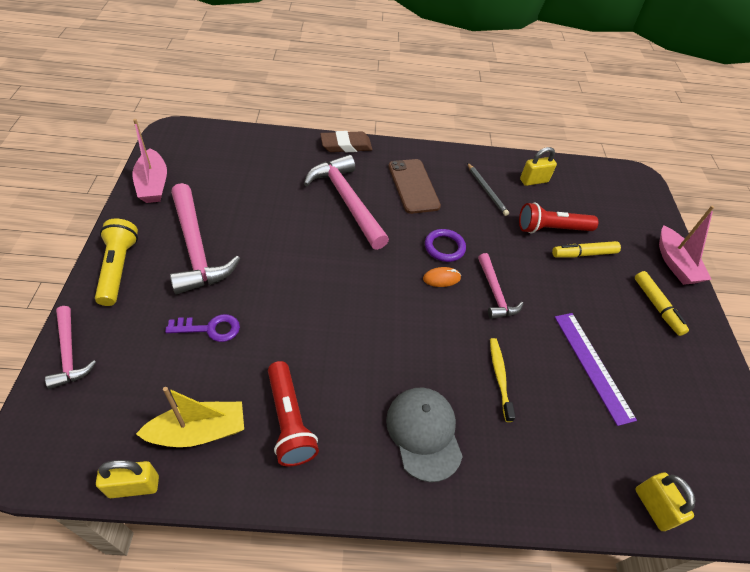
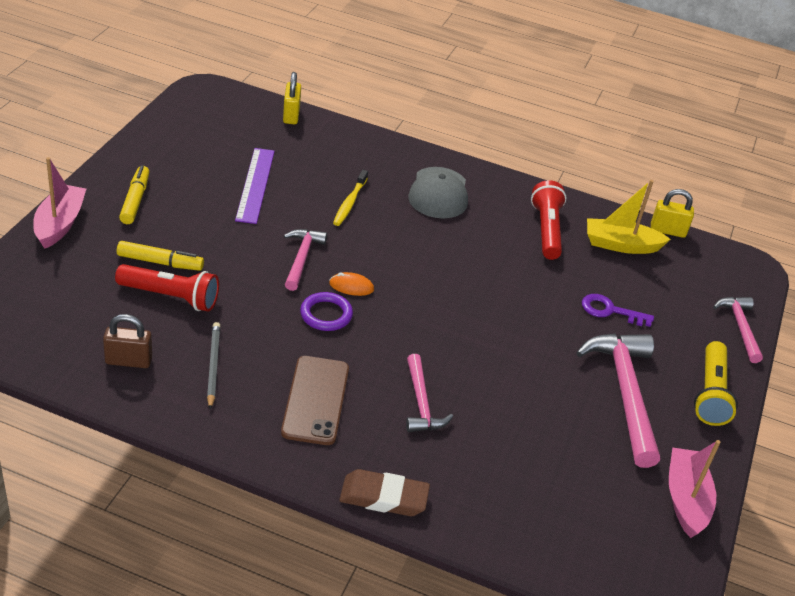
camera: 160 degrees left, 10 degrees down
pink hammer [304,155,389,250] -> pink hammer [406,354,453,432], size x0.57
yellow padlock [520,147,557,186] -> brown padlock [103,314,152,368]

